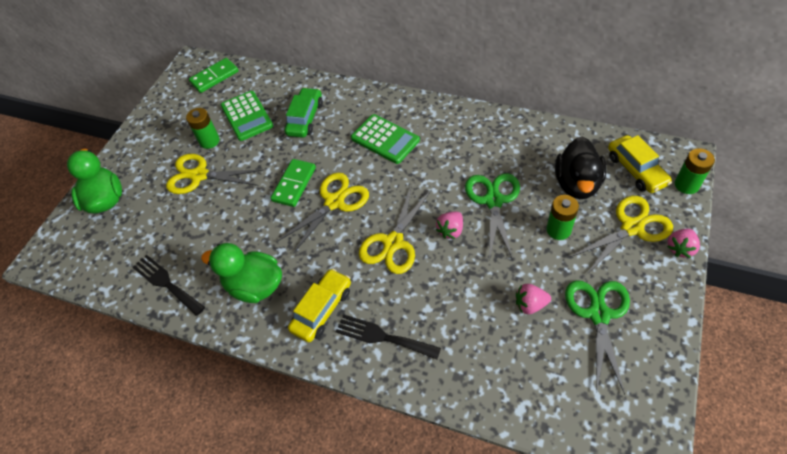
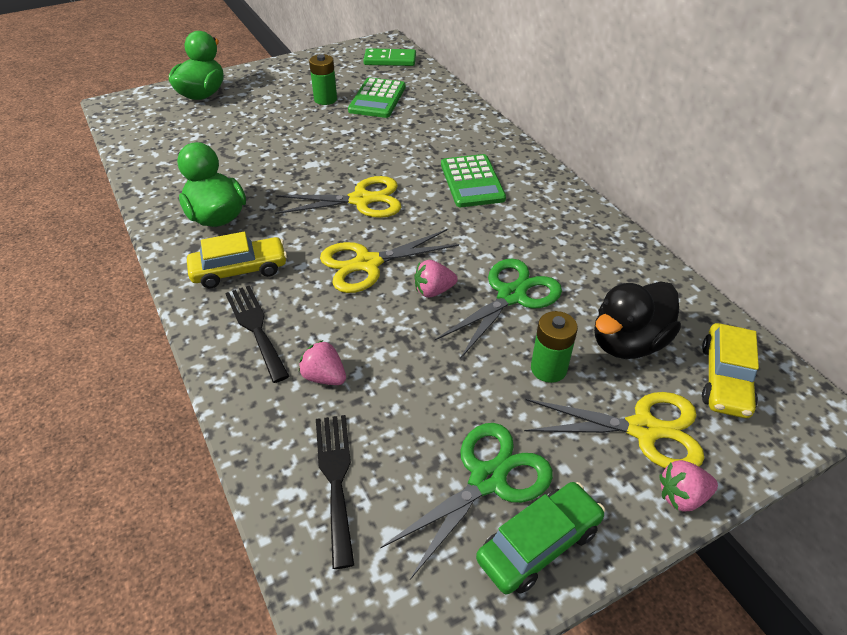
camera: 35 degrees right, 10 degrees down
black fork [133,255,205,316] -> black fork moved to [316,415,354,569]
yellow scissors [166,154,263,194] -> none
green domino [271,159,316,207] -> none
green car [285,87,323,138] -> green car moved to [476,482,605,594]
pink strawberry [516,284,551,314] -> pink strawberry moved to [299,340,346,385]
green battery [675,148,715,194] -> none

